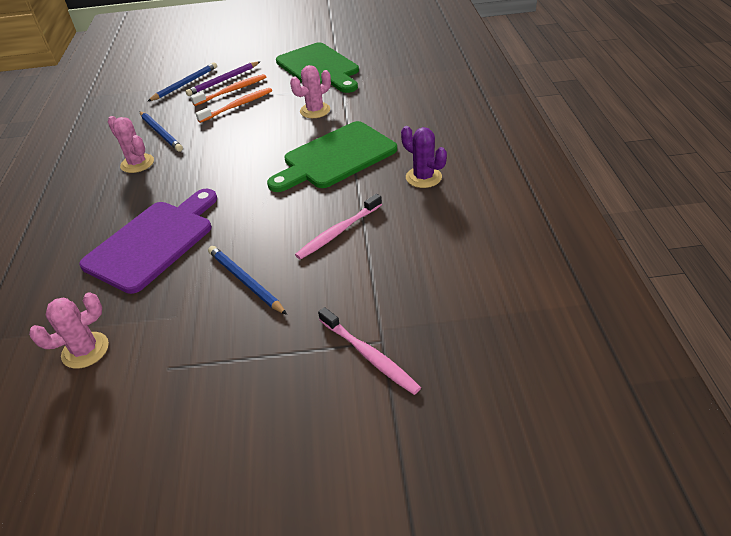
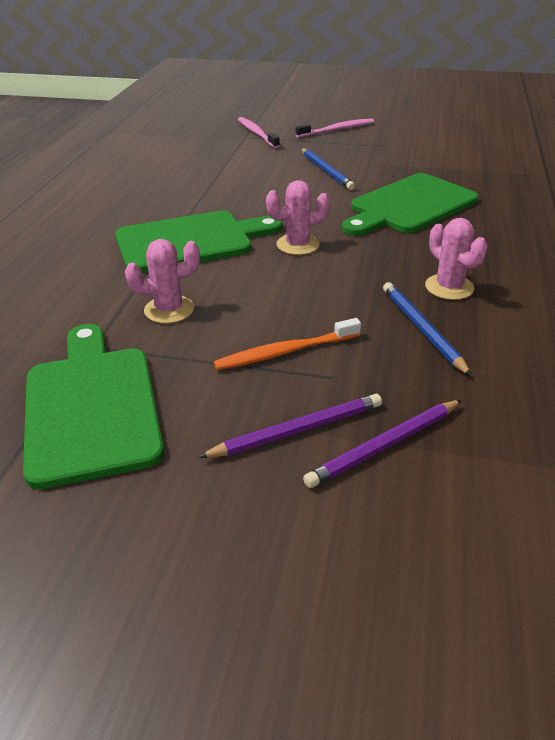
camera: 165 degrees left, 5 degrees down
pink cactus [29,292,109,369] -> pink cactus moved to [266,180,330,255]
purple cutting board [79,189,217,294] -> green cutting board [342,173,479,236]
blue pencil [148,62,217,101] -> purple pencil [303,400,462,488]
orange toothbrush [190,74,266,106] -> none
pink toothbrush [295,194,382,260] -> pink toothbrush moved to [296,119,374,138]
purple cactus [401,126,447,188] -> none

